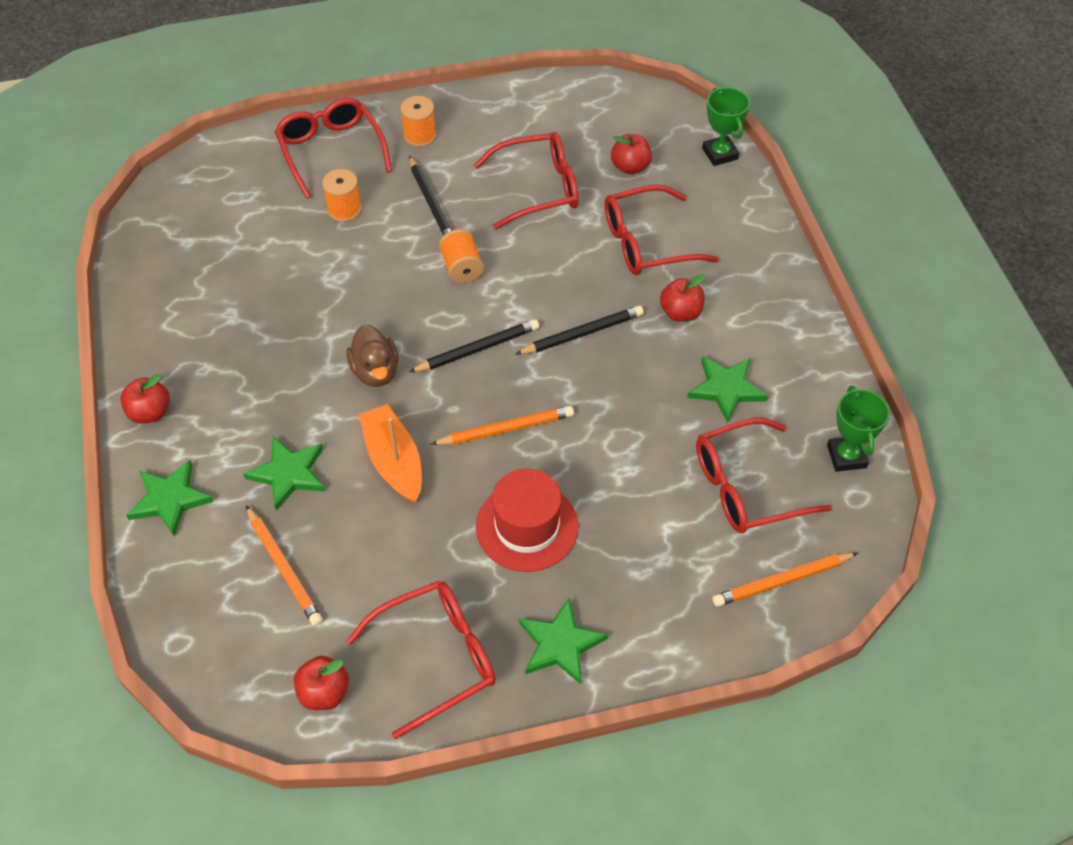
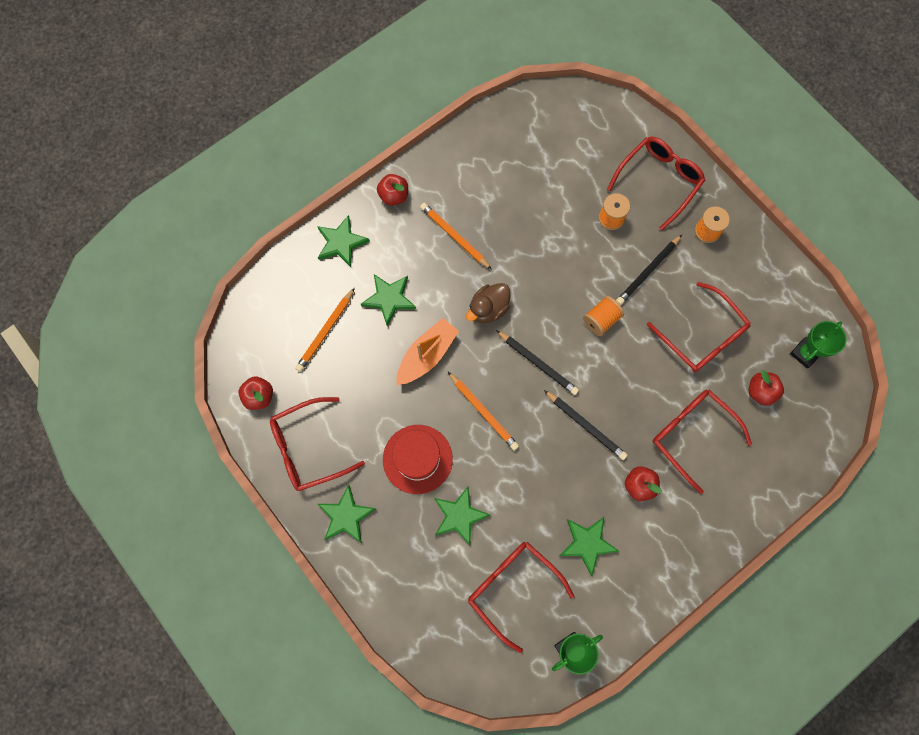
camera: 65 degrees right, 20 degrees up
red glasses [347,581,496,739] -> red glasses turned 120 degrees clockwise [270,397,365,491]
green trophy [702,87,750,166] -> green trophy moved to [790,321,847,369]
orange pencil [713,552,858,607] -> orange pencil moved to [420,203,492,270]
none -> green star [434,487,490,545]

